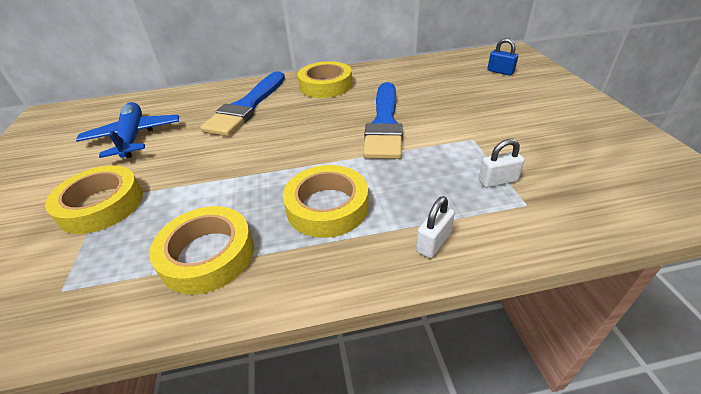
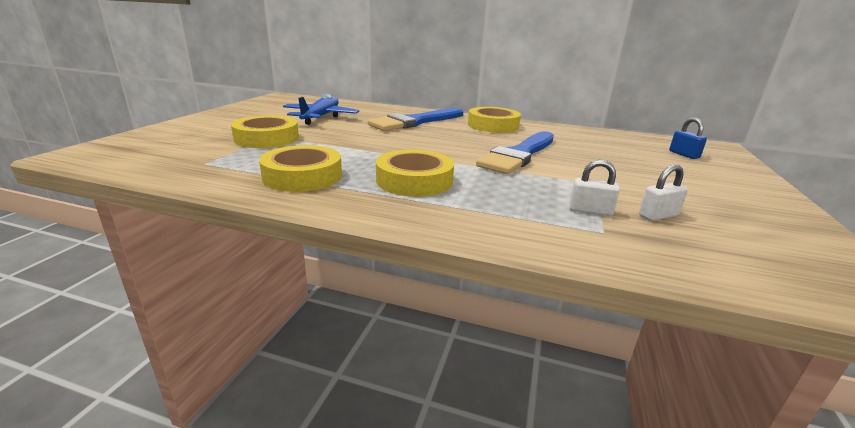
camera: 25 degrees right, 15 degrees down
white padlock [416,196,455,258] -> white padlock moved to [639,164,688,221]

